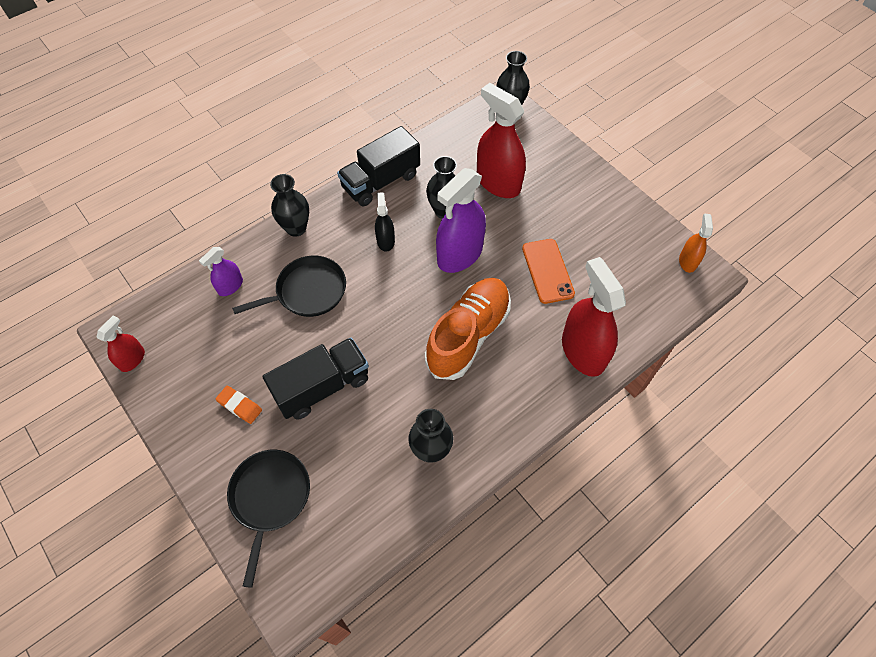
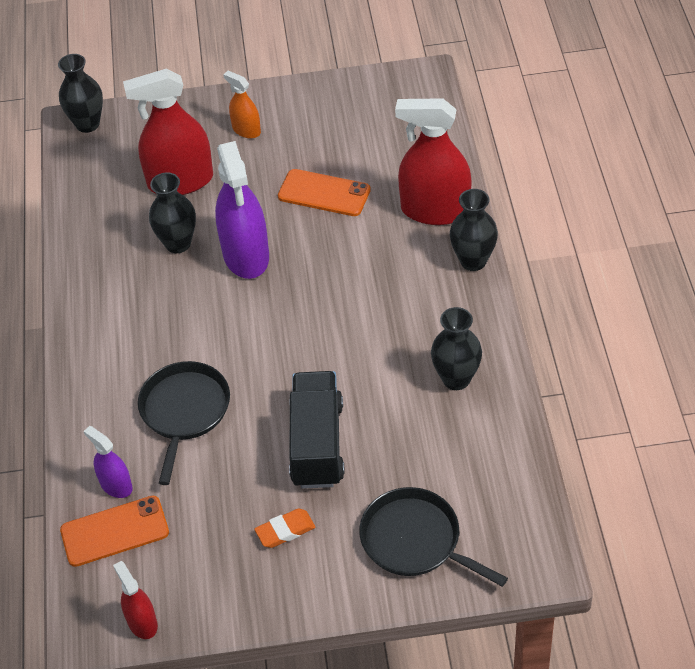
camera: 55 degrees left, 10 degrees down
purple spray bottle [199,247,243,296] -> purple spray bottle turned 150 degrees clockwise [84,426,133,498]
black vase [270,174,309,237] -> black vase moved to [450,189,498,271]
black truck [337,126,420,206] -> none
black spray bottle [375,192,395,252] -> none
orange shoe [425,278,511,380] -> none
orange spray bottle [679,213,713,273] -> orange spray bottle moved to [223,71,261,138]
none -> orange phone [60,496,169,567]

